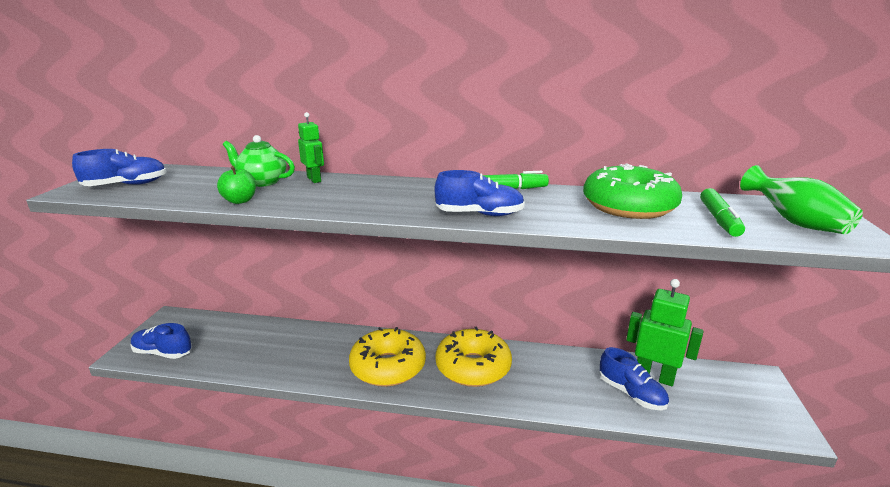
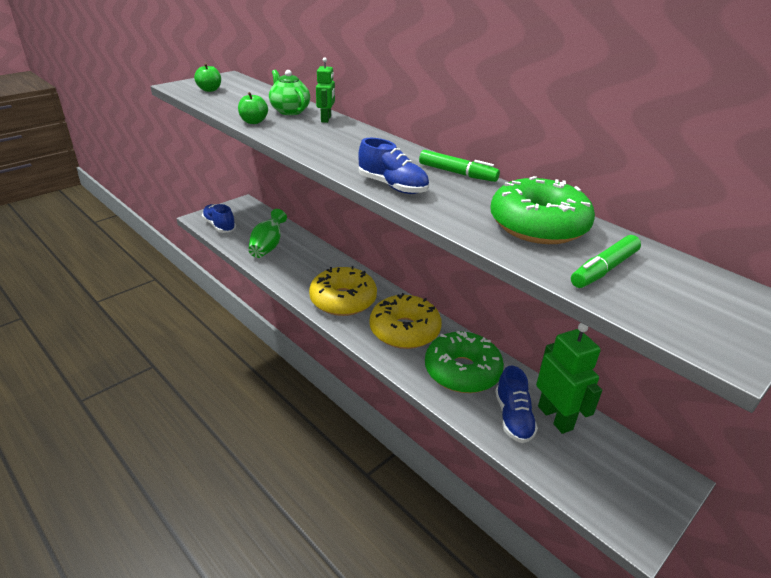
camera: 35 degrees right, 10 degrees up
blue shoe [72,149,167,186] -> green apple [194,63,221,92]
green vase [740,165,863,234] -> green vase moved to [248,209,287,258]
none -> green donut [425,331,504,393]

